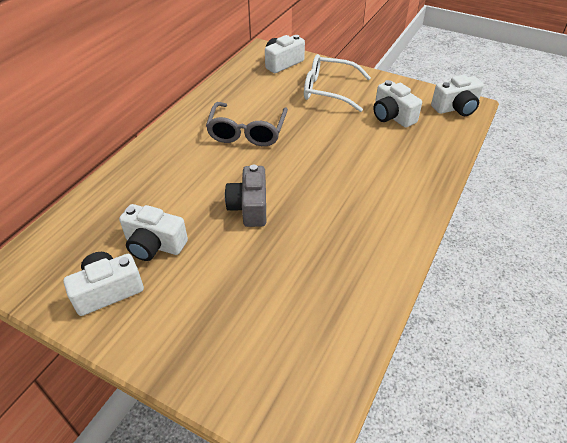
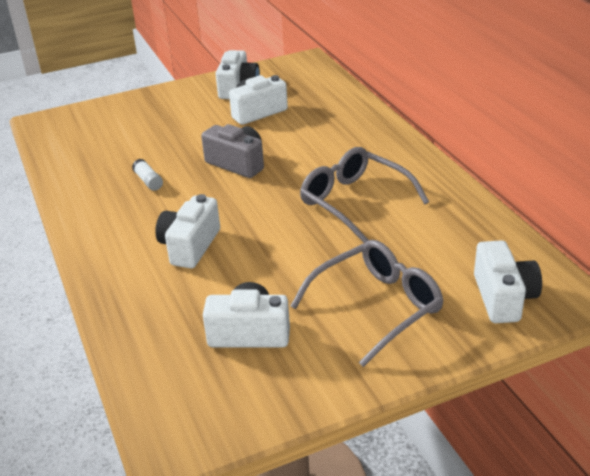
camera: 130 degrees right, 10 degrees down
white glasses [304,54,371,112] -> grey glasses [290,240,444,367]
white camera [431,75,484,116] -> white camera moved to [155,194,220,268]
none -> white glue stick [132,159,163,191]

